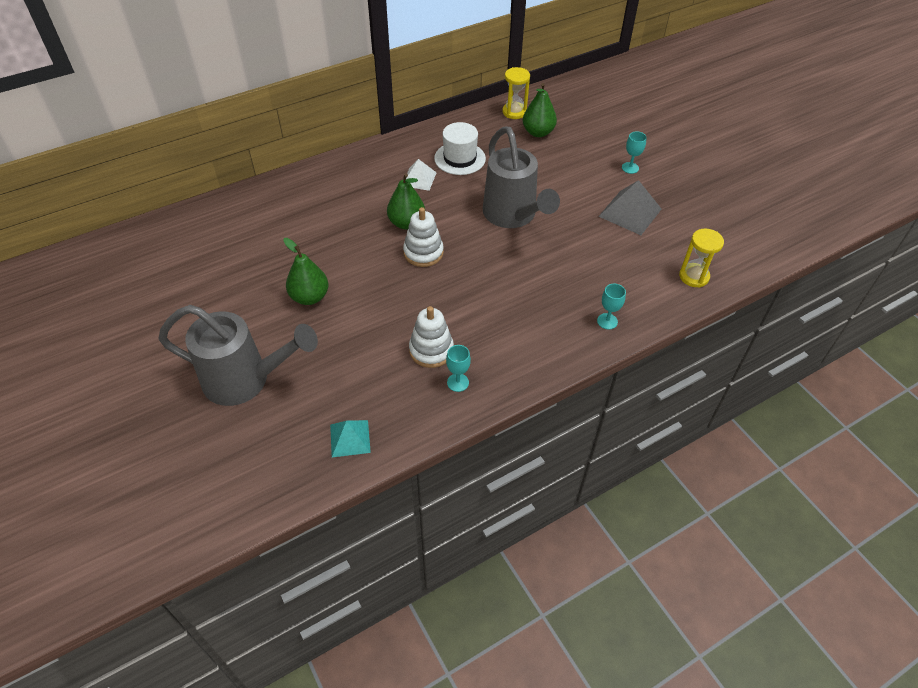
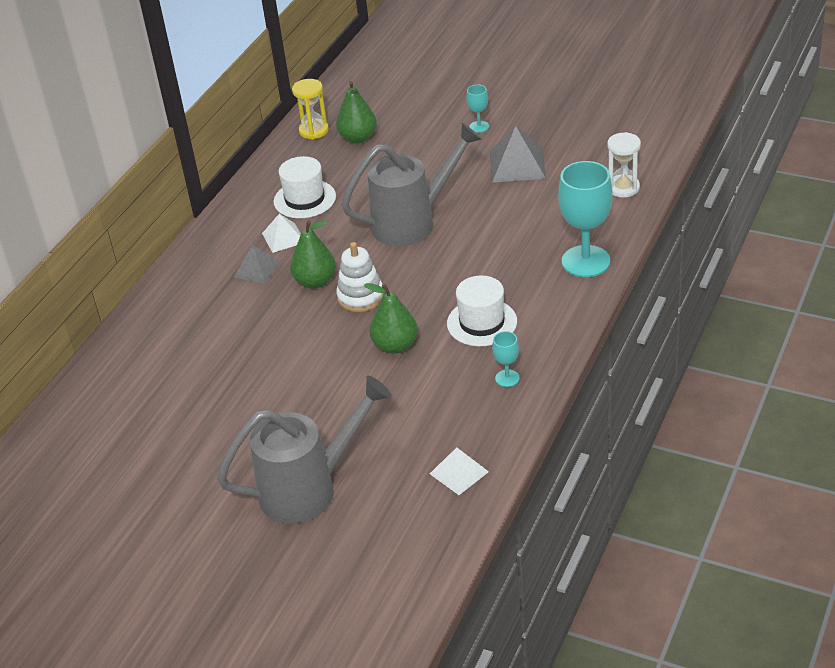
camera: 30 degrees left, 10 degrees down
green pear [283,238,329,305] -> green pear moved to [364,283,418,354]
turquoise pyramid [330,420,371,457] -> white pyramid [430,447,489,495]
white stacking toy [409,306,454,368] -> none
grey watering can [483,127,560,228] -> grey watering can turned 60 degrees counterclockwise [341,123,482,246]
turquoise goblet [597,284,626,329] -> turquoise goblet [558,161,612,277], size x2.16
yellow hourglass [679,229,724,288] -> white hourglass [607,132,641,198]
none -> grey pyramid [234,245,281,284]
none -> white hat [447,275,517,346]

